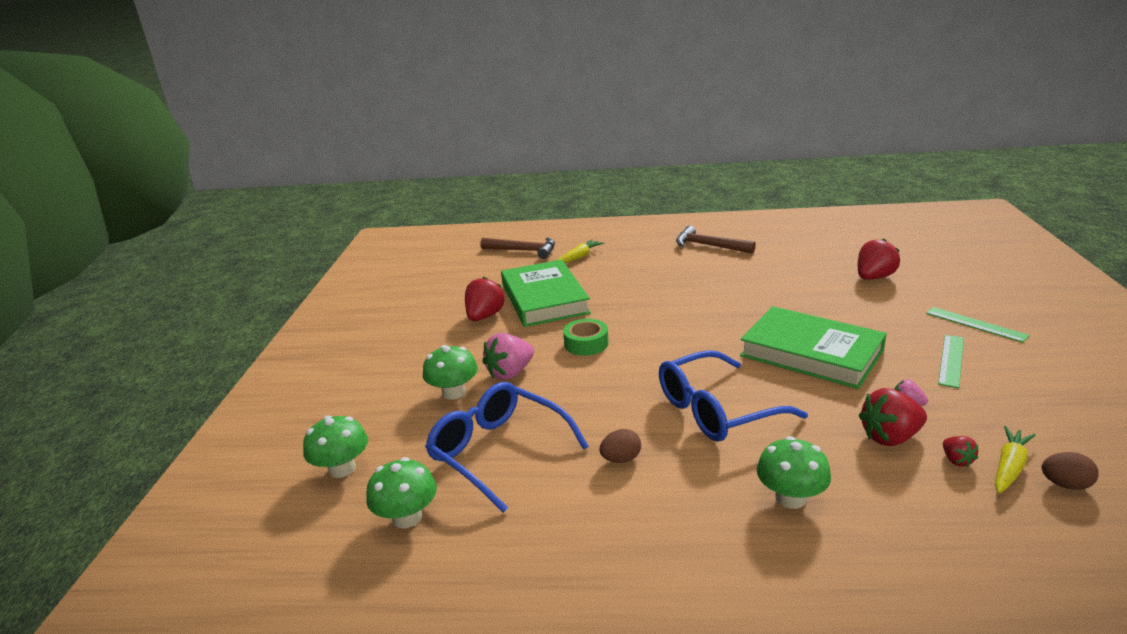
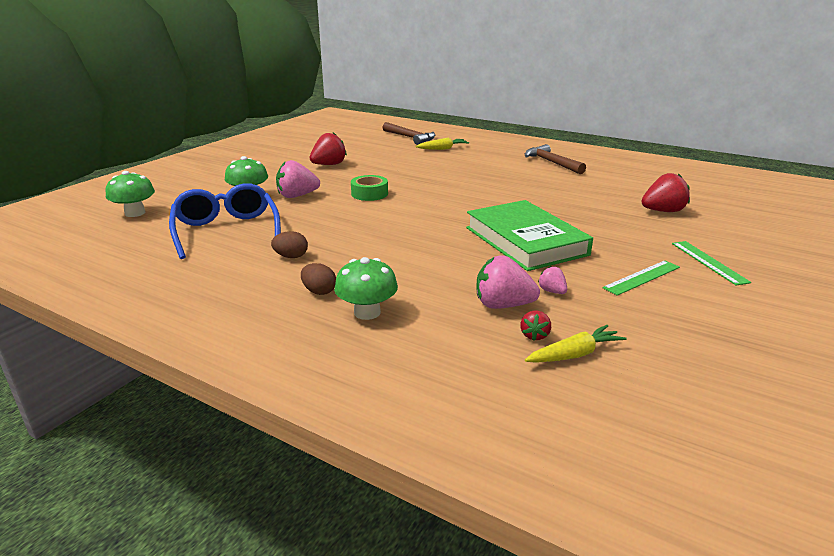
camera: 25 degrees right, 0 degrees up
green mushroom [366,457,437,528] -> none
green book [501,260,591,327] -> none
blue glasses [659,350,808,442] -> none
red strawberry [859,388,927,446] -> pink strawberry [476,255,540,309]
brown egg [1041,452,1099,490] -> brown egg moved to [301,263,336,295]

